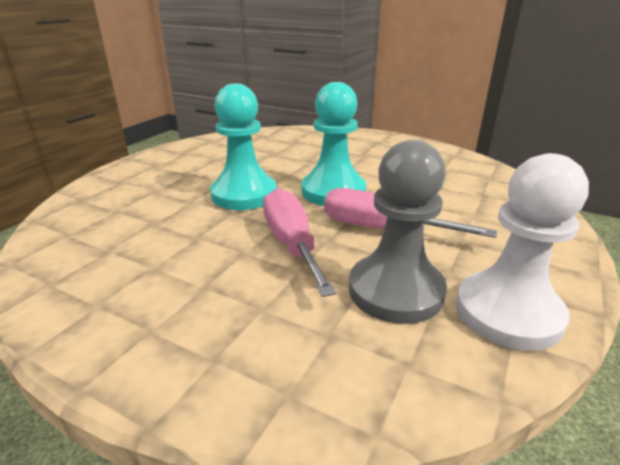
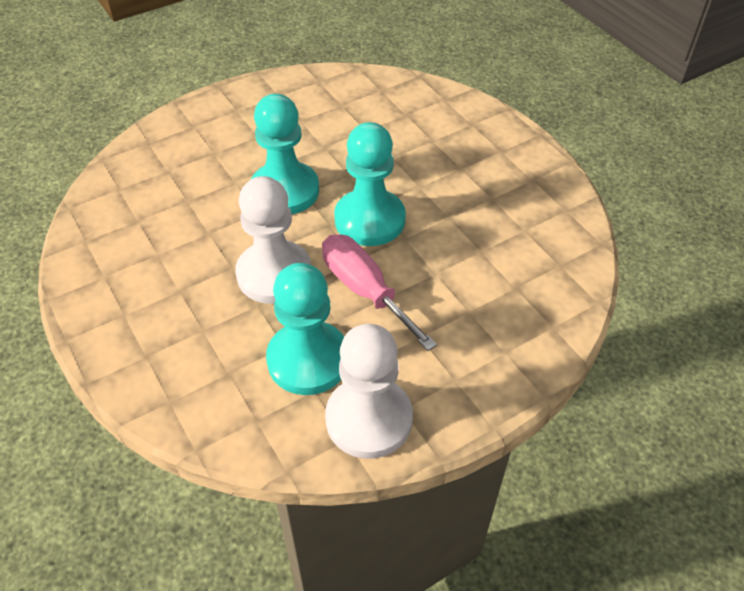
camera: 30 degrees right, 20 degrees up
pink screwdriver [263,188,336,297] -> white pawn [235,176,311,304]
grey pawn [349,140,447,324] -> turquoise pawn [266,263,344,395]

